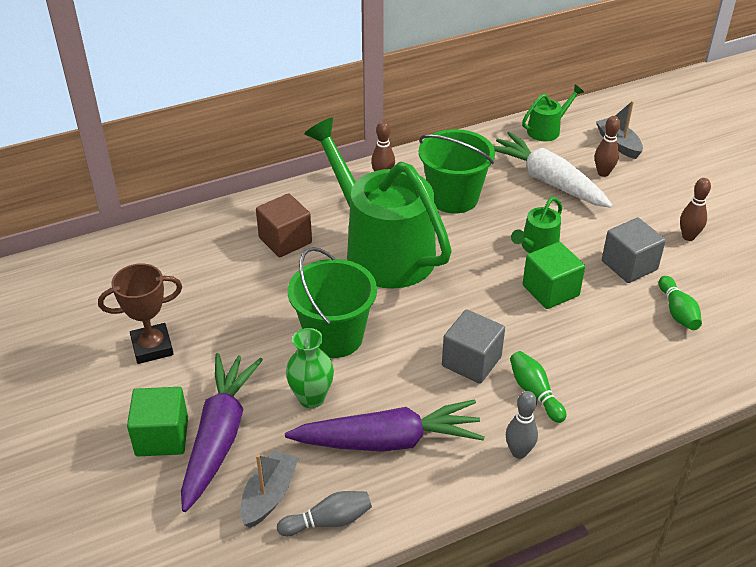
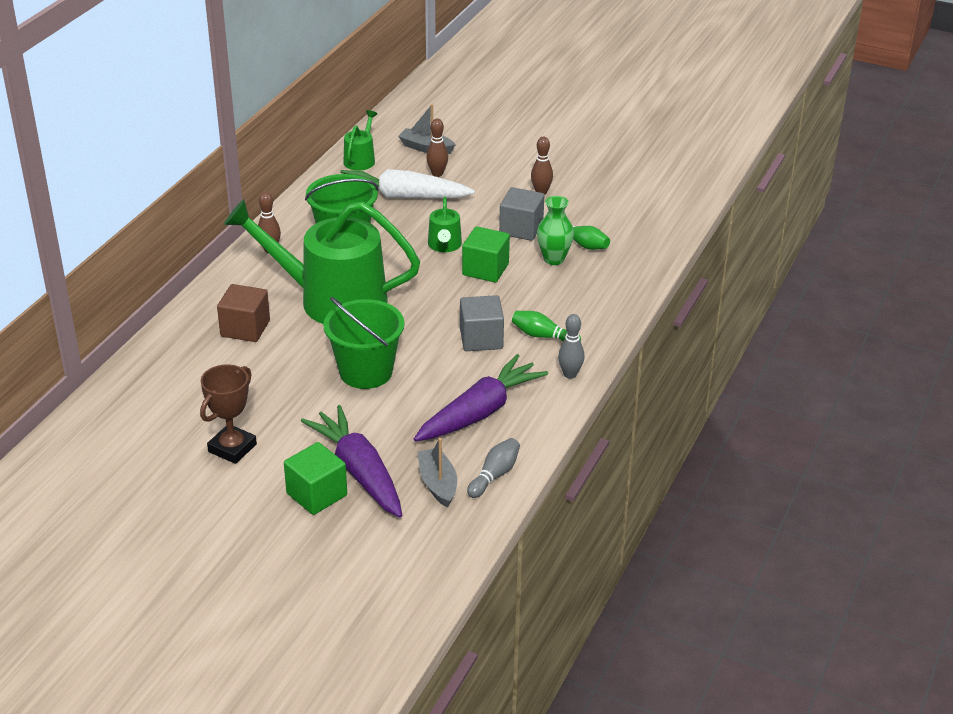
camera: 40 degrees left, 5 degrees down
green vase [286,328,334,408] -> green vase moved to [537,196,574,265]

